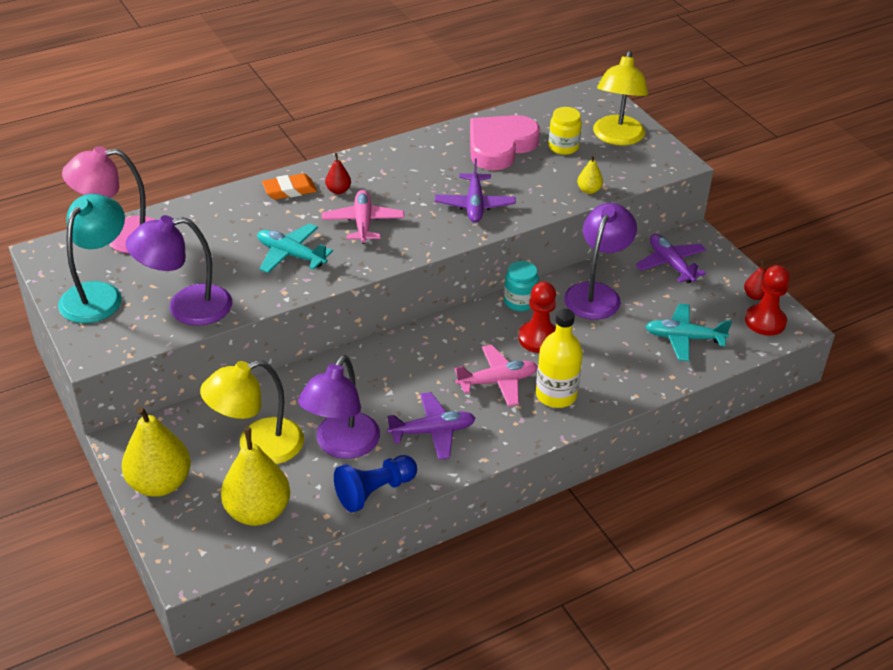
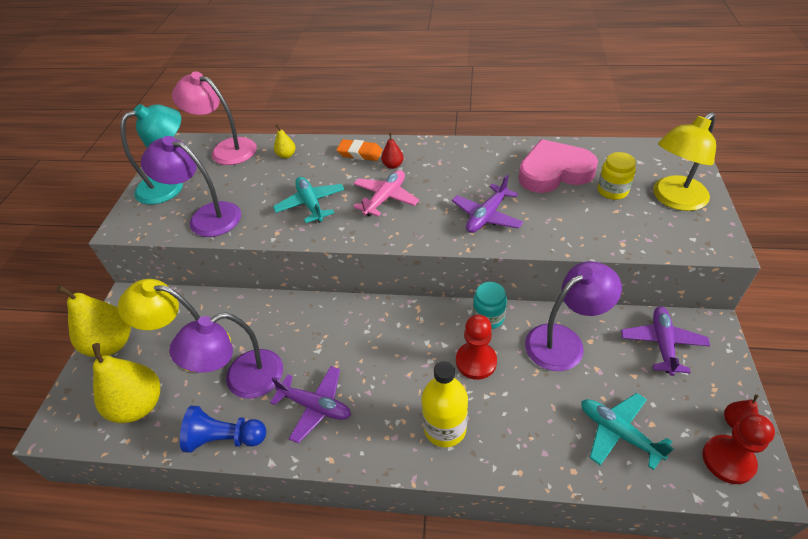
camera: 40 degrees right, 5 degrees up
pink plane [454,345,538,407] -> none
yellow pear [577,155,603,194] -> yellow pear moved to [274,125,296,159]

